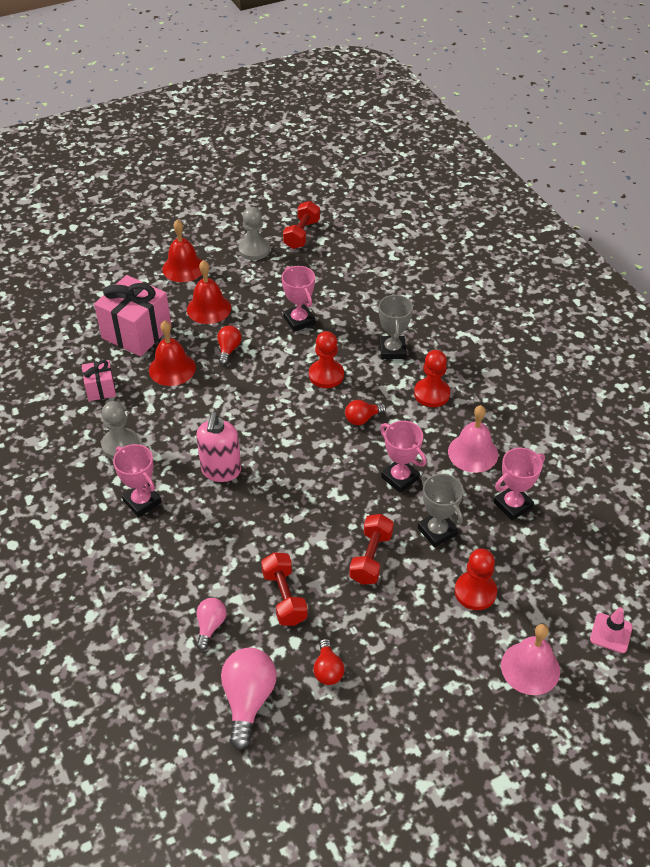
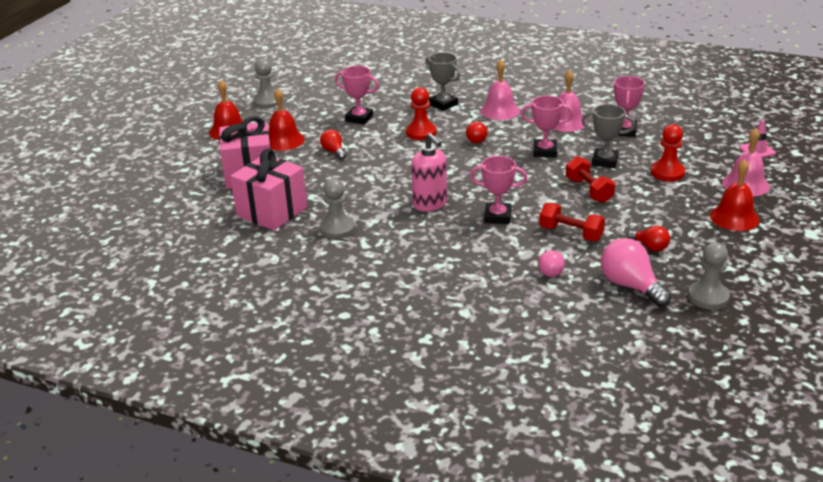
camera: 40 degrees left, 15 degrees down
pink gift [82,360,116,401] -> pink gift [230,148,307,231], size x1.93
pink trophy [113,444,161,517] -> pink trophy moved to [470,156,527,224]
red bell [149,320,196,386] -> red bell moved to [710,159,759,231]
pink light bulb [197,598,226,651] -> pink light bulb turned 150 degrees counterclockwise [538,249,565,277]
red dumbbell [283,201,320,249] -> none
red pawn [414,350,450,407] -> pink bell [480,60,520,120]
none -> grey pawn [688,242,730,310]

